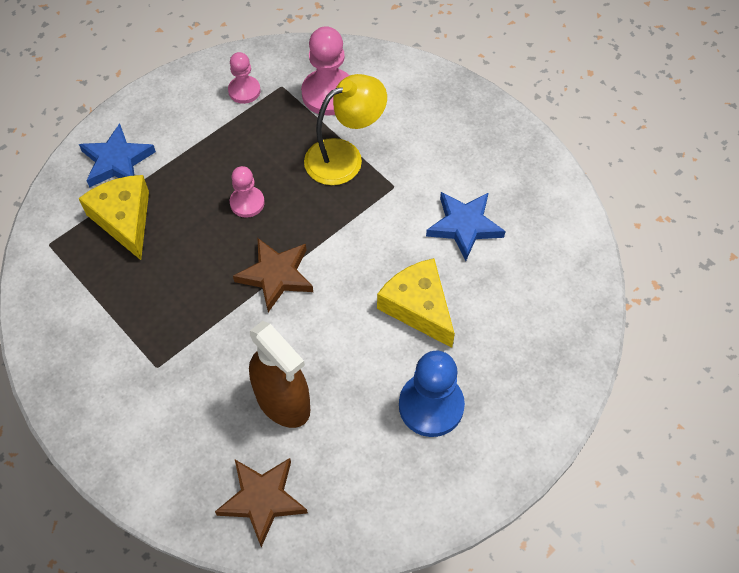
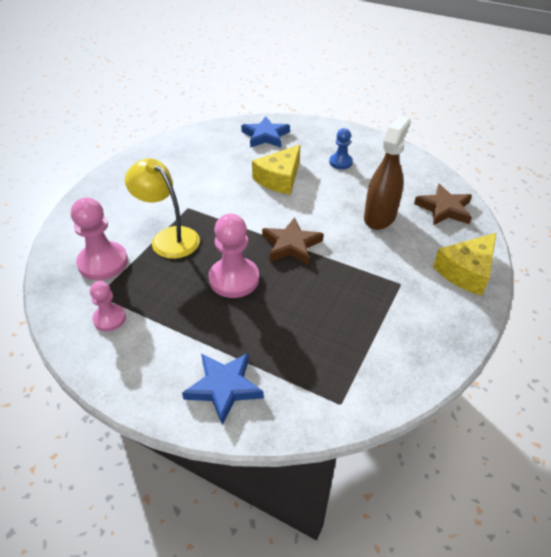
camera: 110 degrees left, 15 degrees down
yellow cheese [79,175,149,260] -> yellow cheese moved to [433,233,496,296]
pink pawn [230,166,265,218] -> pink pawn [209,214,259,298], size x1.69
blue pawn [399,351,465,437] -> blue pawn [329,128,353,169], size x0.59
blue star [426,192,506,261] -> blue star moved to [241,116,290,148]

